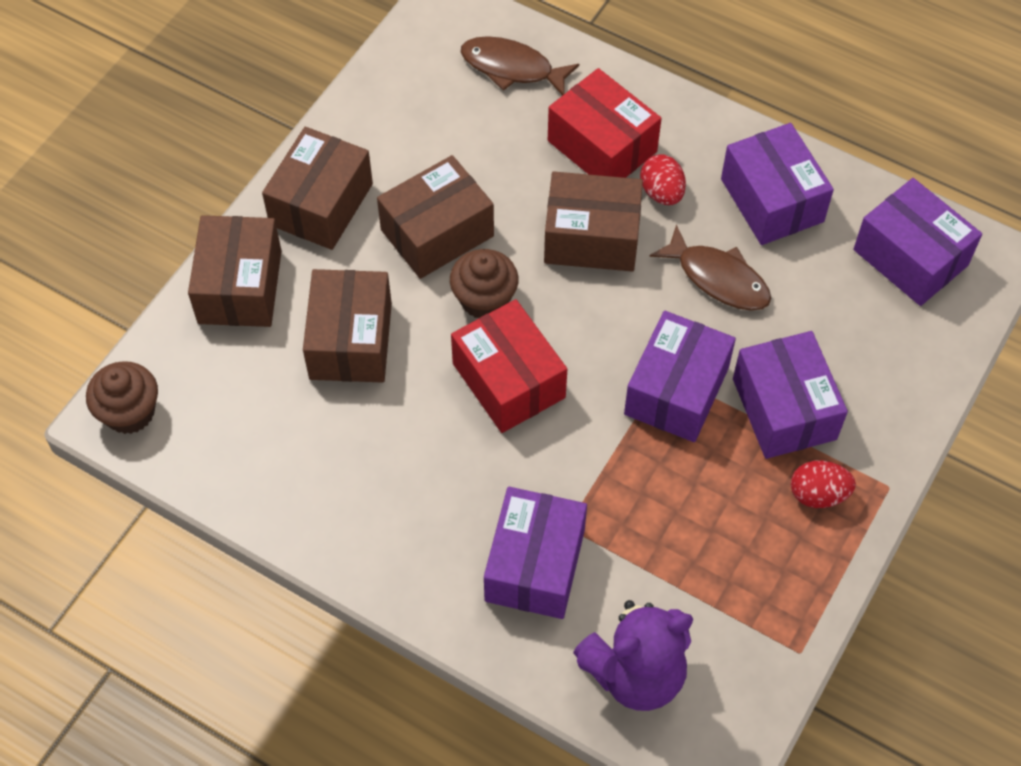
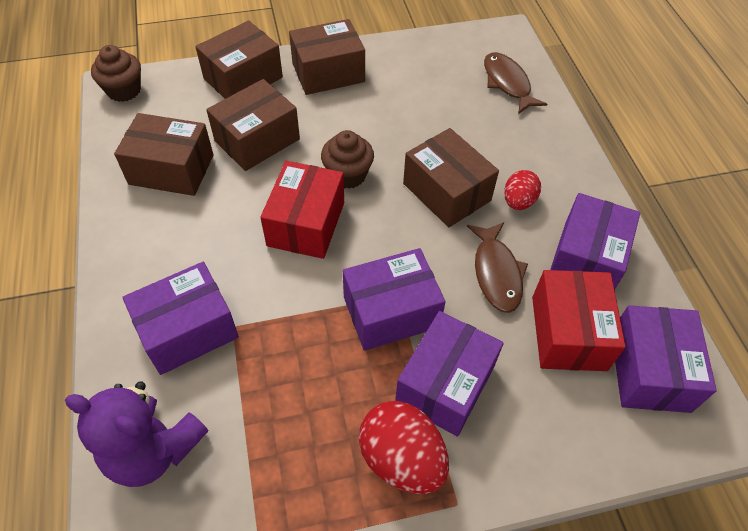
camera: 45 degrees right, 5 degrees down
brown box [377,155,494,279] -> brown box moved to [114,113,214,196]
red box [548,68,662,178] -> red box moved to [532,270,626,371]
red egg [791,460,856,508] -> red egg [359,401,449,494], size x1.65

